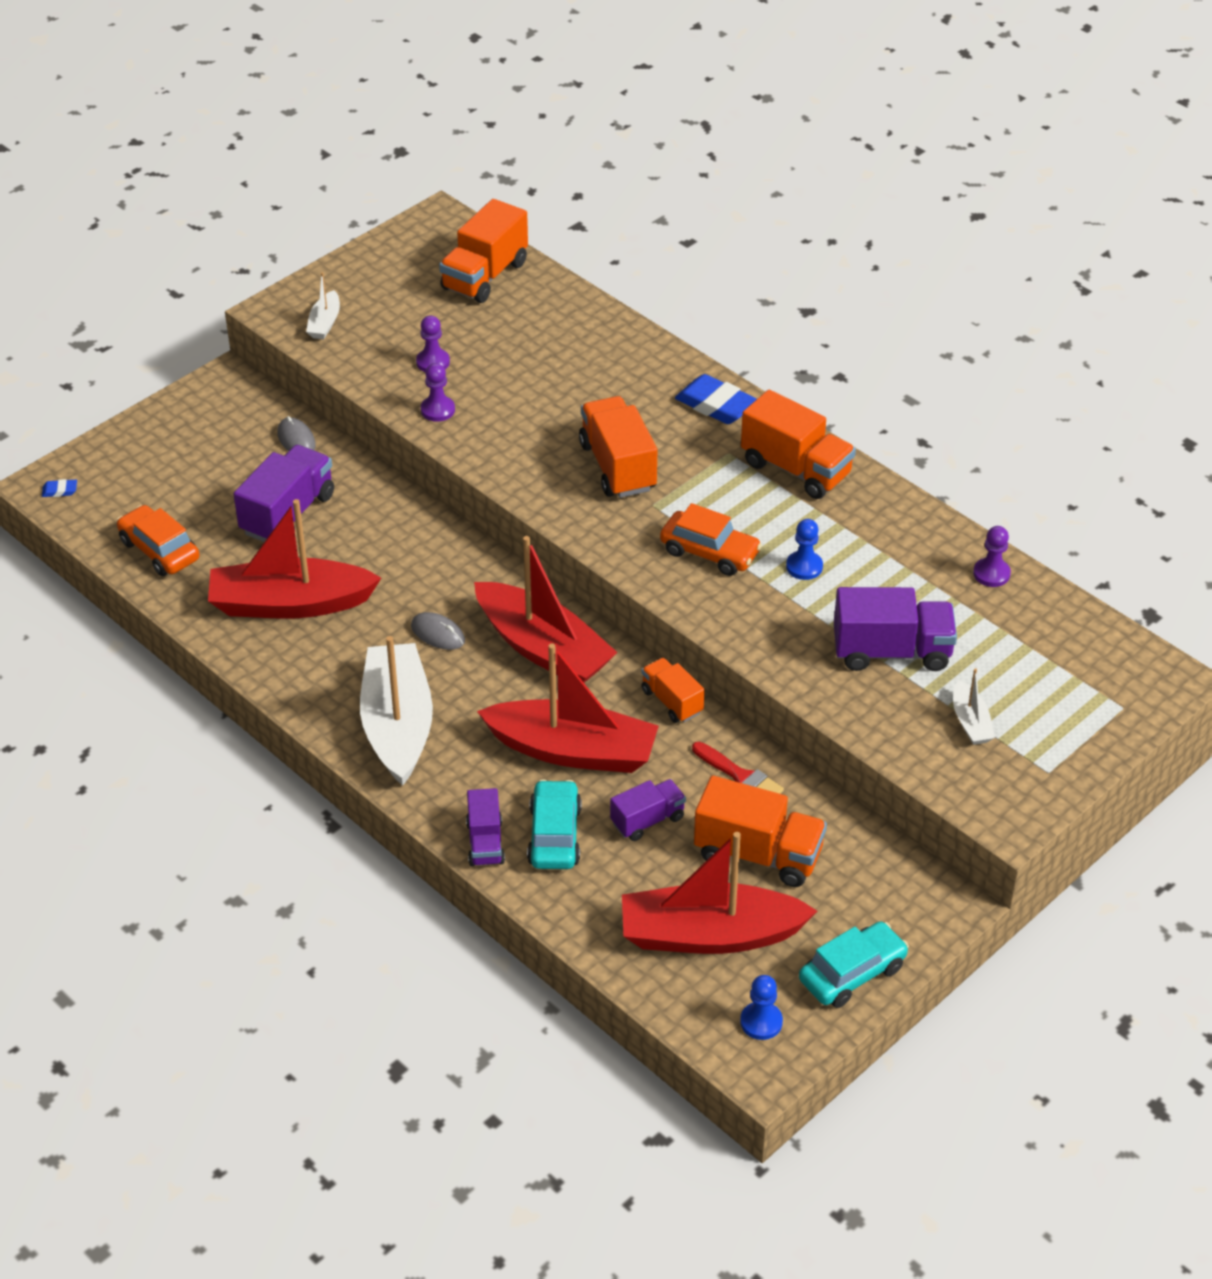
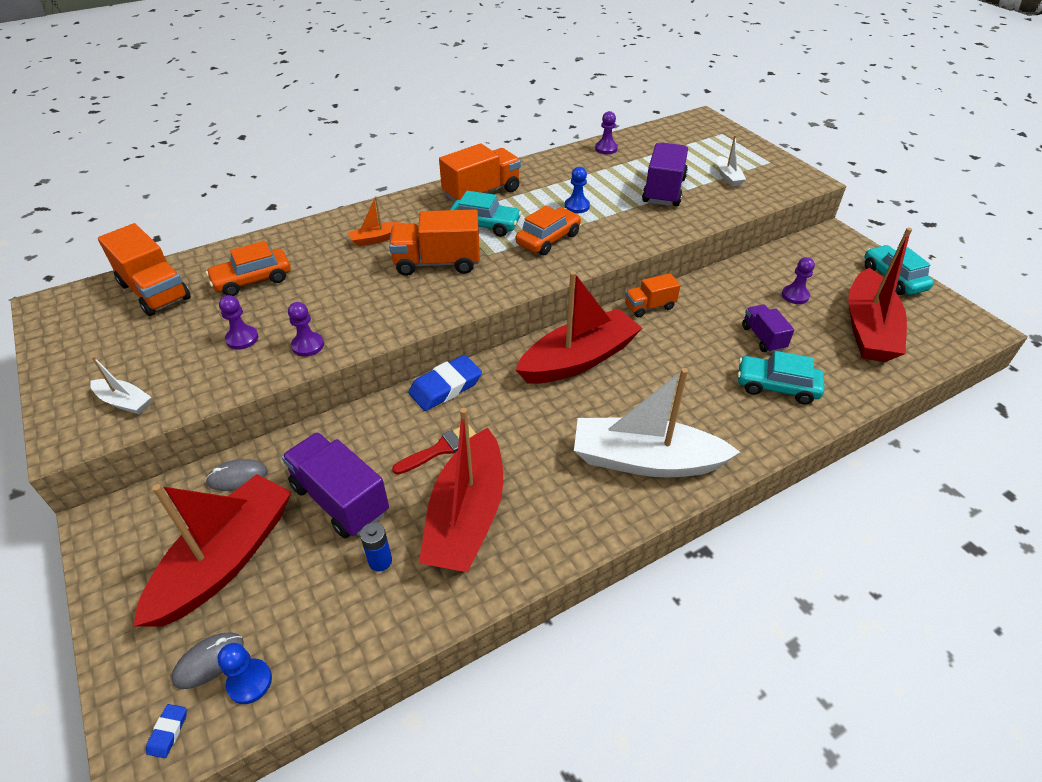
camera: 75 degrees left, 0 degrees up
orange car [117,505,199,576] -> orange car moved to [206,241,291,296]
grey mouse [411,612,465,650] -> grey mouse moved to [171,632,244,689]
purple truck [466,788,505,866] -> none
red boat [477,643,659,773] -> red boat moved to [133,474,292,627]
blue eraser [675,374,757,424] -> blue eraser moved to [408,355,482,411]
red brush [692,742,784,794] -> red brush moved to [392,424,476,475]
orange truck [694,775,827,887] -> purple pawn [782,257,815,304]
blue pawn [740,975,783,1040] -> blue pawn moved to [218,643,272,704]
white boat [953,668,995,745] -> white boat turned 75 degrees clockwise [717,135,746,187]
none -> orange boat [348,196,405,247]
none -> blue battery [360,522,392,571]
none -> turquoise car [450,191,522,237]

